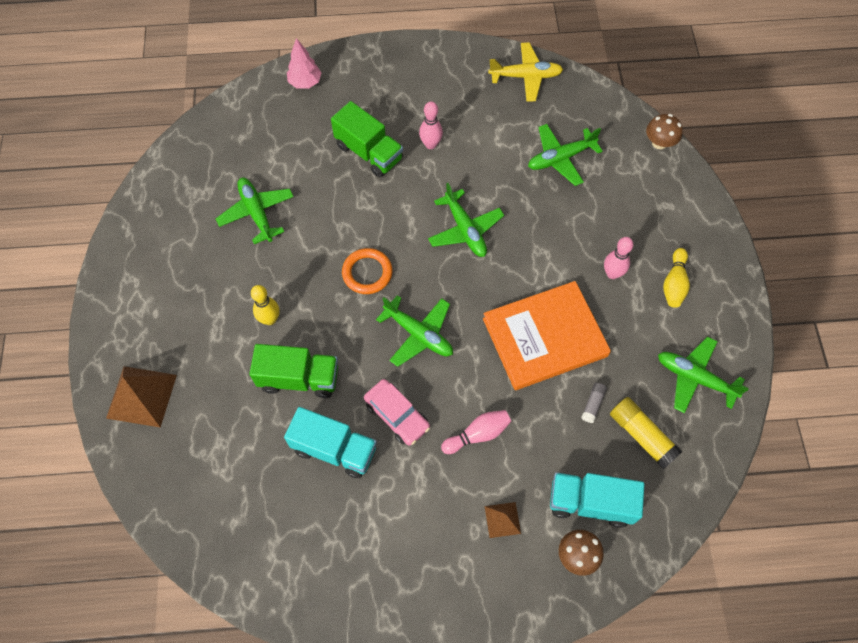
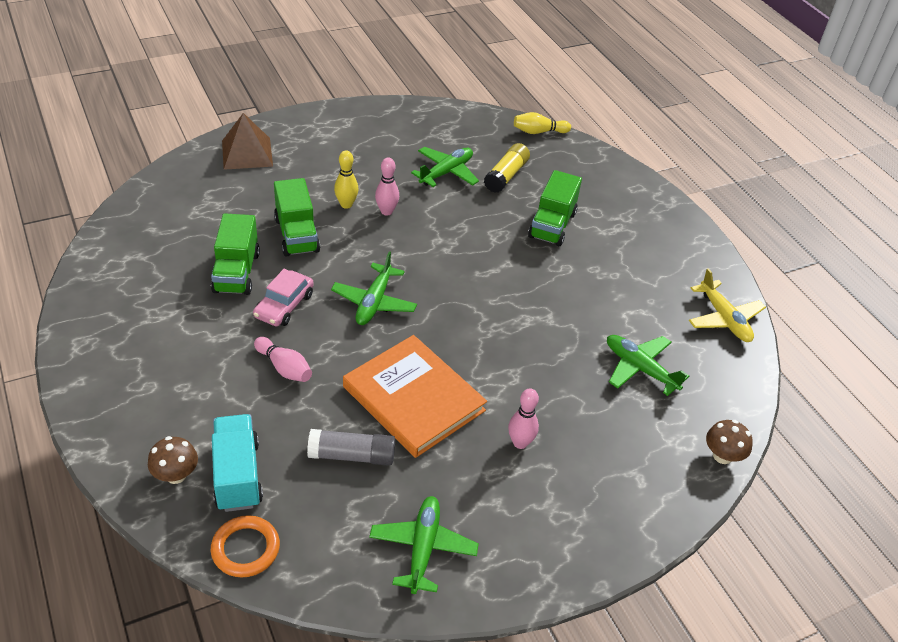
camera: 65 degrees right, 20 degrees down
turquoise truck [284,407,377,478] -> green truck [211,213,260,295]
pink tree [287,38,321,89] -> none
orange ring [342,248,393,294] -> orange ring moved to [211,515,280,577]
pink bowling pin [419,102,443,149] -> pink bowling pin moved to [375,157,399,216]
green plane [428,183,504,257] -> none
brown pyramid [485,502,521,538] -> none
grey glue stick [581,383,607,423] -> grey glue stick [307,429,395,466], size x1.87
yellow glue stick [610,397,683,469] -> yellow glue stick moved to [484,143,530,193]
yellow bowling pin [663,248,690,308] -> yellow bowling pin moved to [514,112,571,134]

